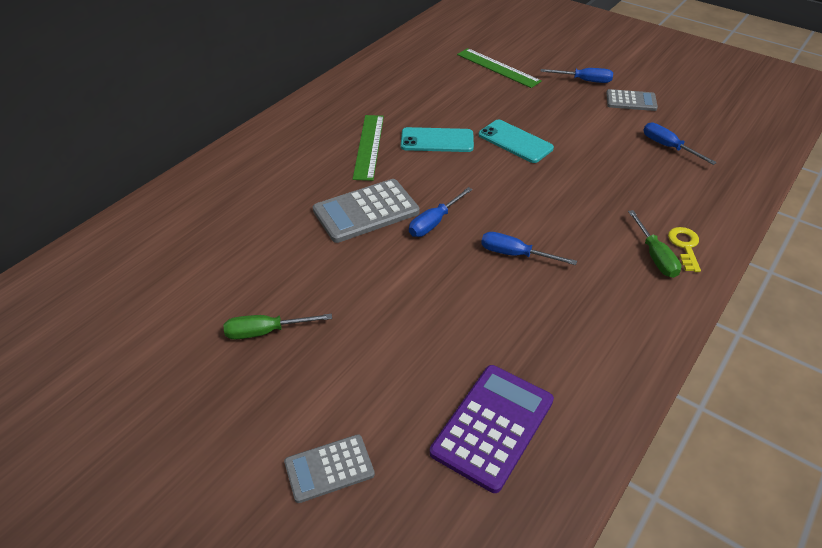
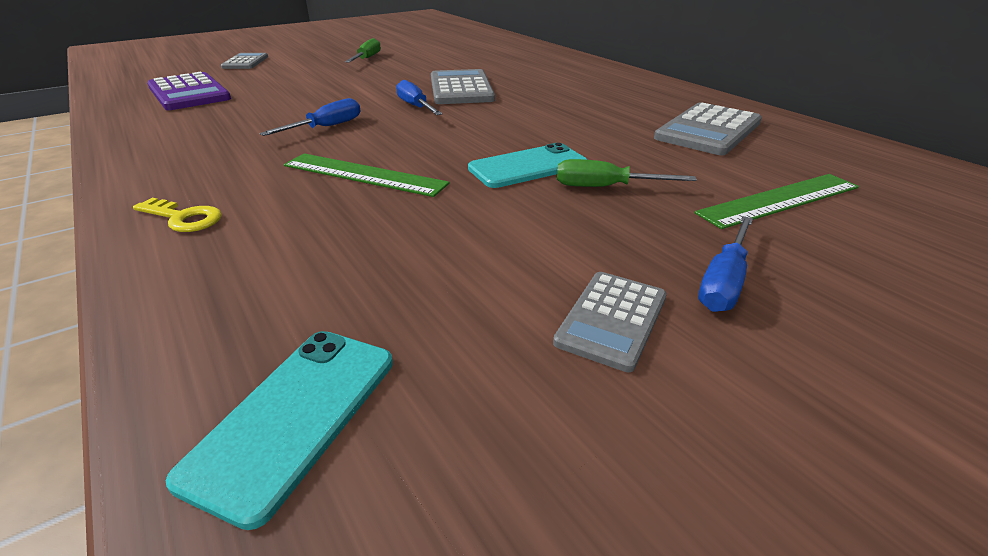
camera: 110 degrees right, 10 degrees down
green ruler [353,115,384,181] -> green ruler moved to [284,153,450,197]
turquoise phone [401,127,474,152] -> turquoise phone moved to [166,331,393,530]
green screwdriver [628,210,681,278] -> green screwdriver moved to [557,159,697,187]
blue screwdriver [643,123,717,165] -> none
none -> grey calculator [654,103,762,155]

